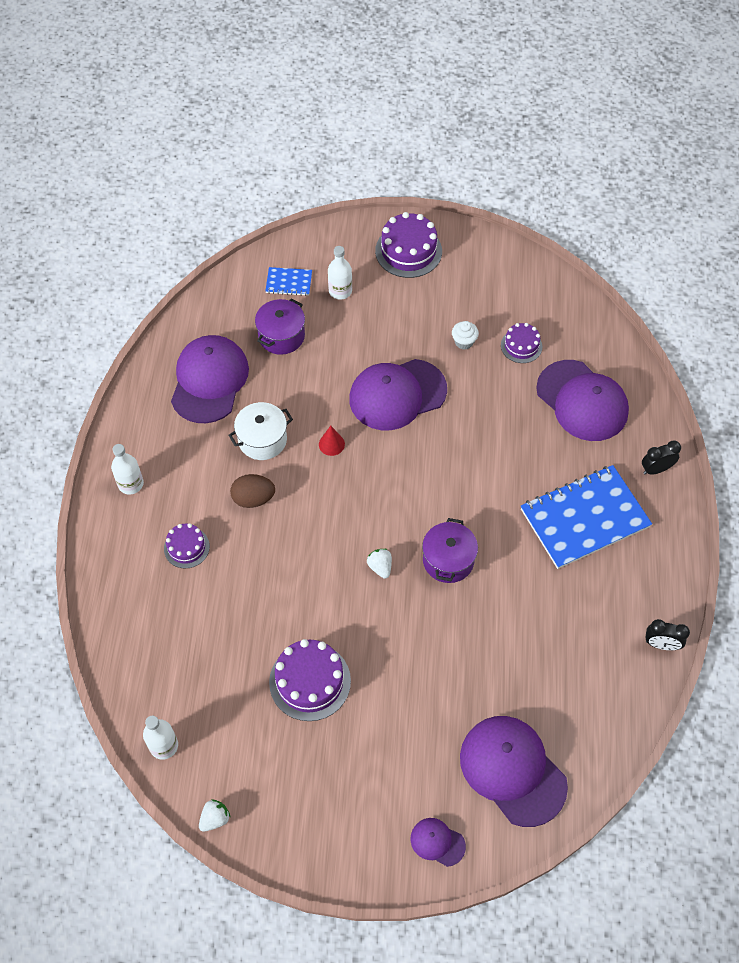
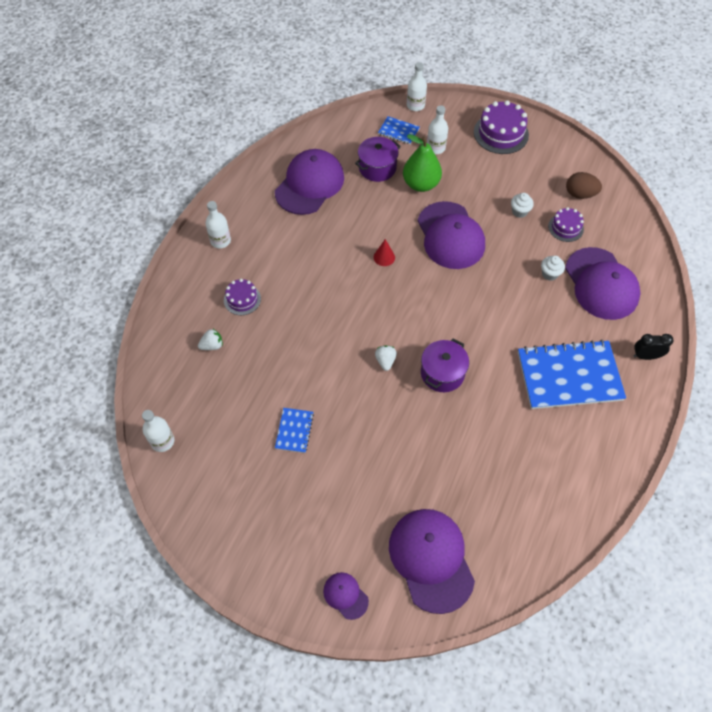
camera: 20 degrees right, 0 degrees up
white strawberry [199,799,230,832] -> white strawberry moved to [198,329,223,350]
white pot [229,402,293,460] -> none
brown egg [230,474,275,508] -> brown egg moved to [566,172,602,199]
purple cake [269,639,351,721] -> blue notebook [275,408,314,453]
purple cap [349,359,447,430] -> purple cap turned 105 degrees counterclockwise [418,201,485,269]
black clock [645,619,690,650] -> none
none -> green pear [403,134,442,192]
none -> white bottle [407,62,427,111]
none -> white cupcake [541,256,565,281]

